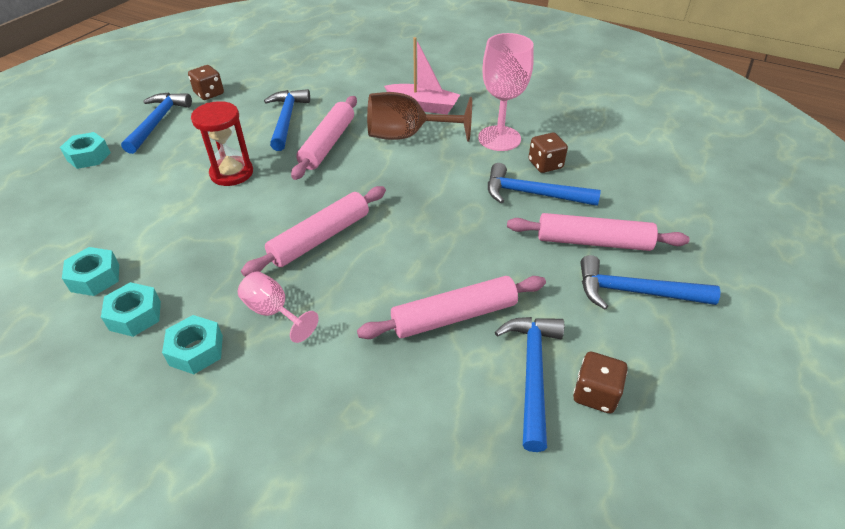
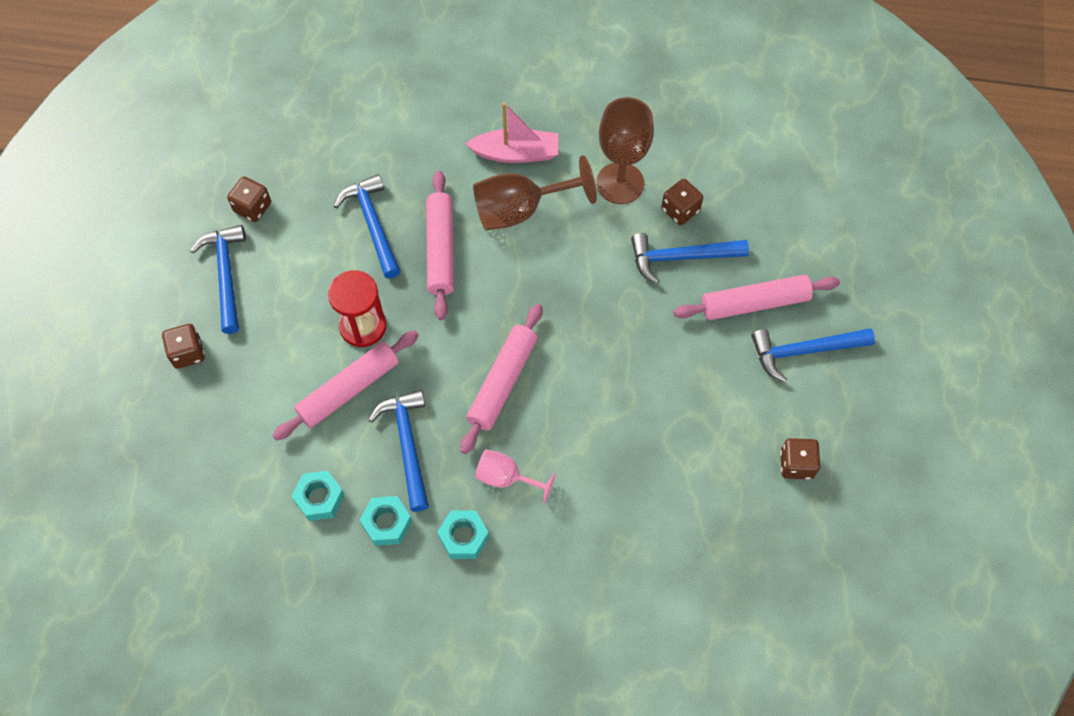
camera: 20 degrees left, 20 degrees up
turquoise nut [60,132,111,169] -> brown dice [162,324,205,369]
pink rolling pin [357,276,546,339] -> pink rolling pin moved to [272,330,419,441]
pink goblet [478,33,534,151] -> brown goblet [596,97,654,204]
blue hammer [495,317,564,452] -> blue hammer moved to [368,390,429,512]

